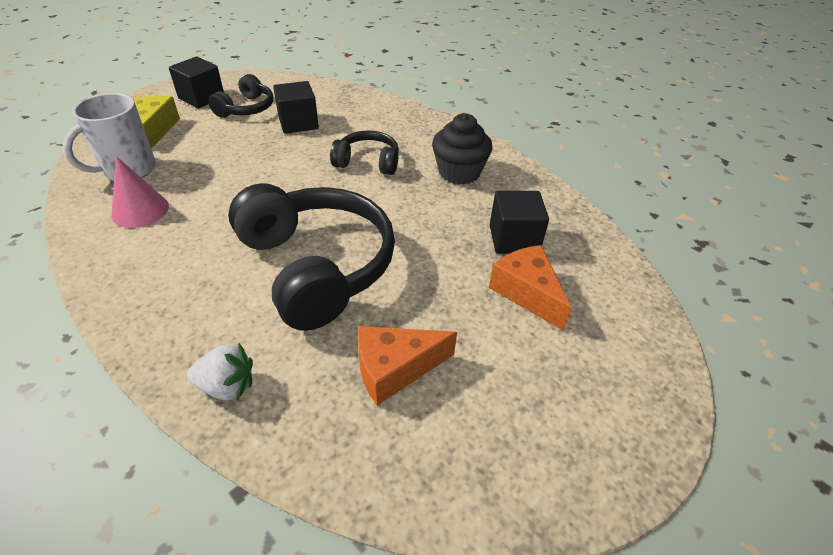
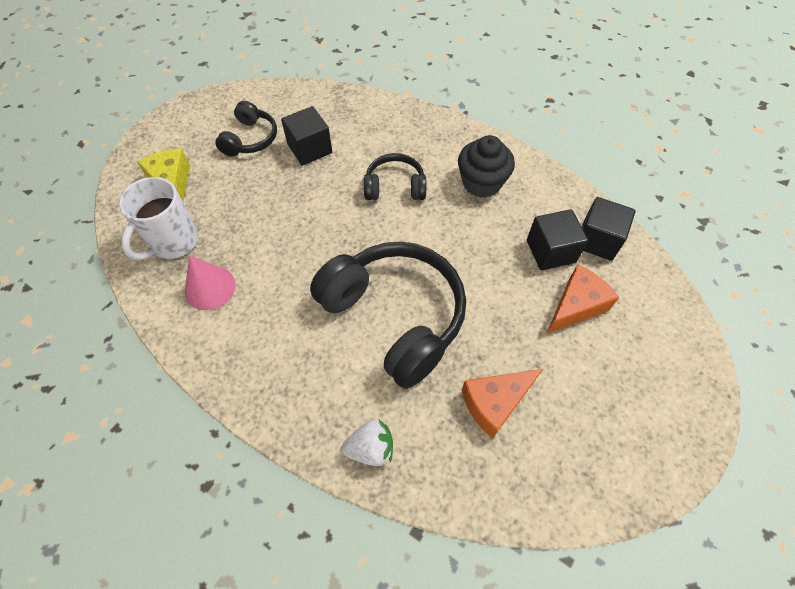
camera: 10 degrees left, 15 degrees up
black cube [169,57,224,109] -> black cube moved to [582,197,636,261]
orange cheese [489,245,572,331] -> orange cheese turned 90 degrees clockwise [547,264,619,334]

